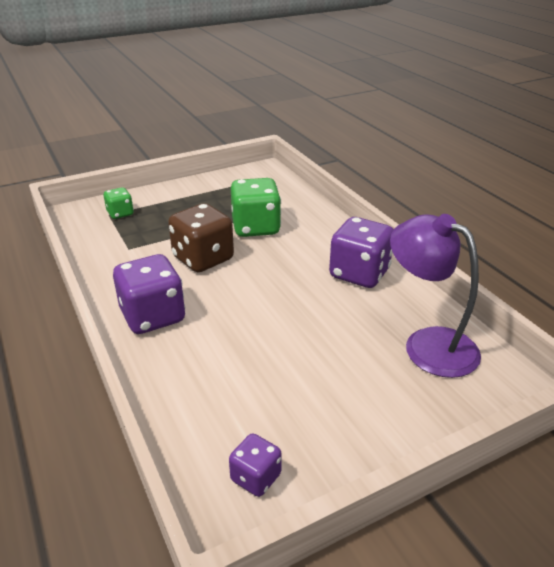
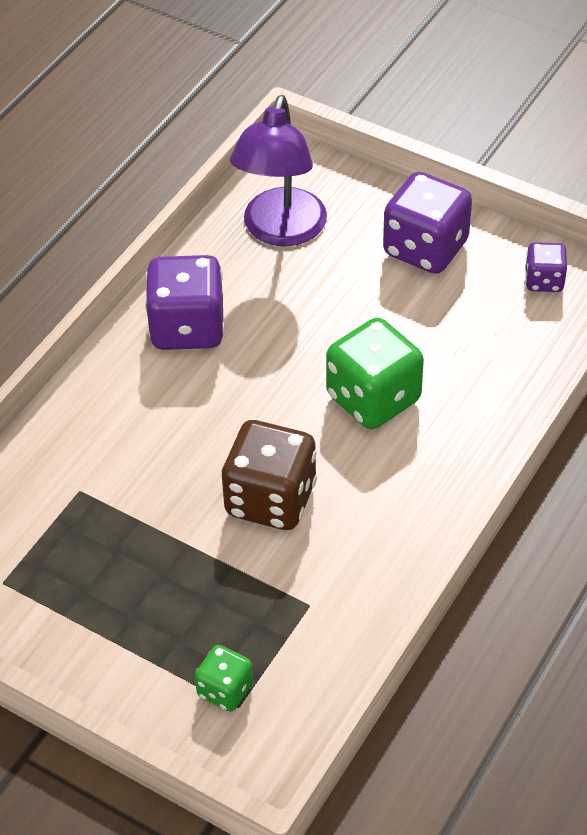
camera: 120 degrees left, 15 degrees up
purple dice [113,254,185,334] -> purple dice moved to [383,172,472,274]
green dice [231,178,281,237] -> green dice moved to [326,318,424,429]

